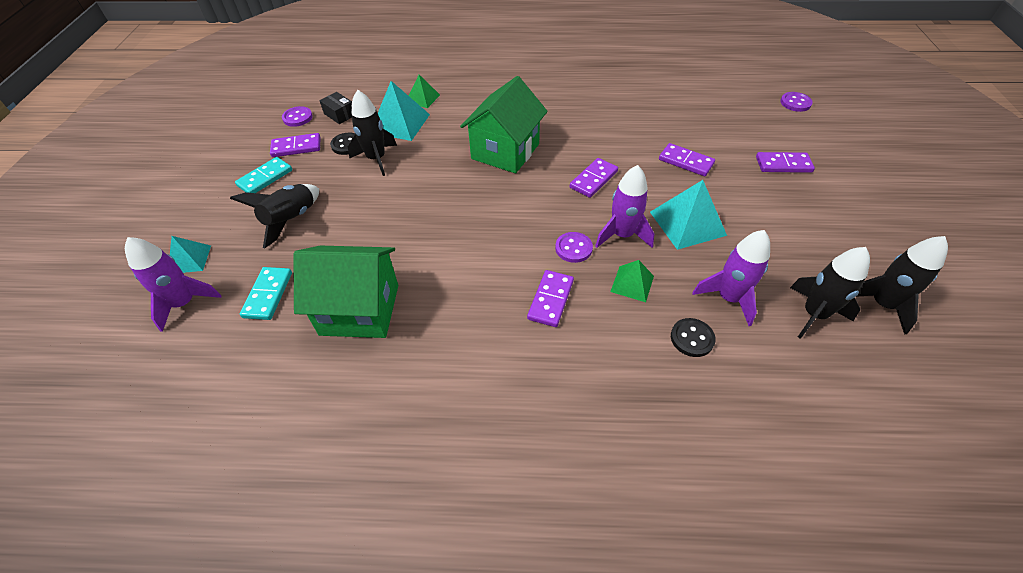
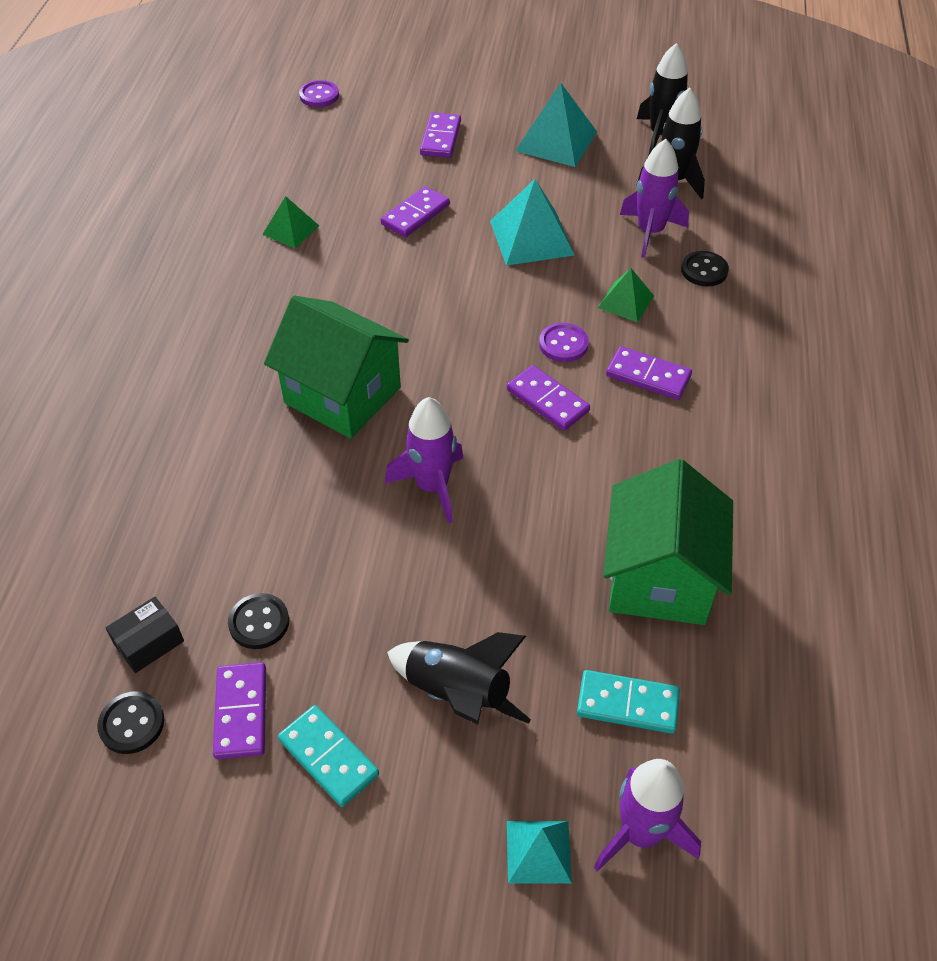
camera: 85 degrees left, 0 degrees up
purple button [282,106,313,127] -> black button [97,691,164,754]
black rocket [348,90,397,176] -> none
turquoise pyramid [378,81,430,141] -> turquoise pyramid moved to [515,83,597,167]
green pyramid [409,75,440,108] -> green pyramid moved to [262,196,319,248]
purple domino [570,158,618,198] -> purple domino moved to [507,365,590,431]
purple rocket [595,165,654,248] -> purple rocket moved to [385,397,463,523]

